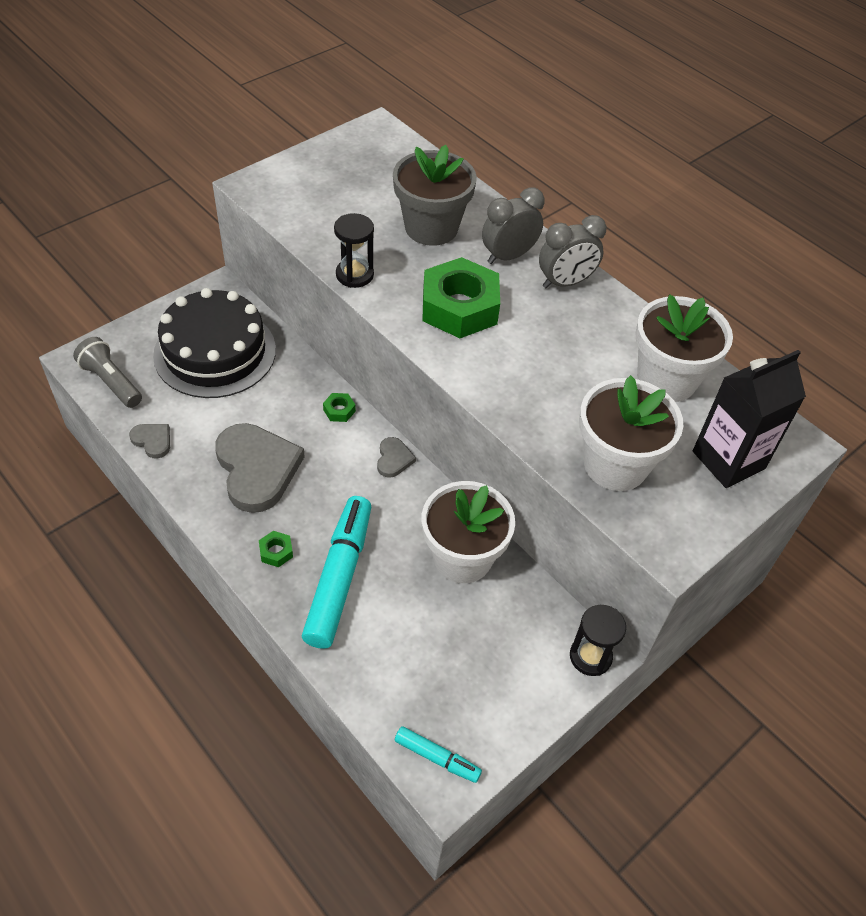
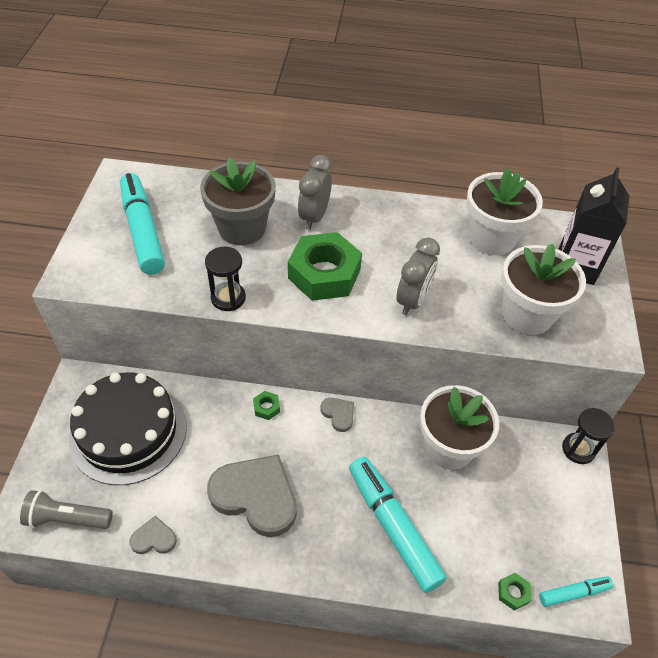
camera: 40 degrees left, 0 degrees up
green nut [259,531,293,567] -> green nut moved to [498,573,531,610]
grey clock [539,215,607,289] -> grey clock moved to [396,237,440,315]
none -> turquoise marker [120,173,165,275]

